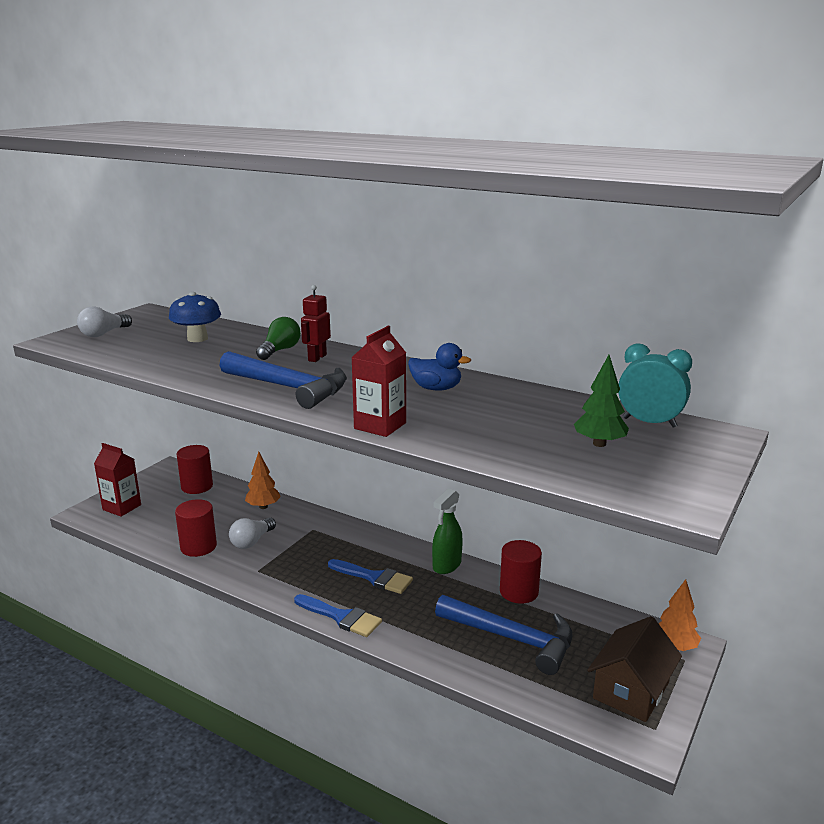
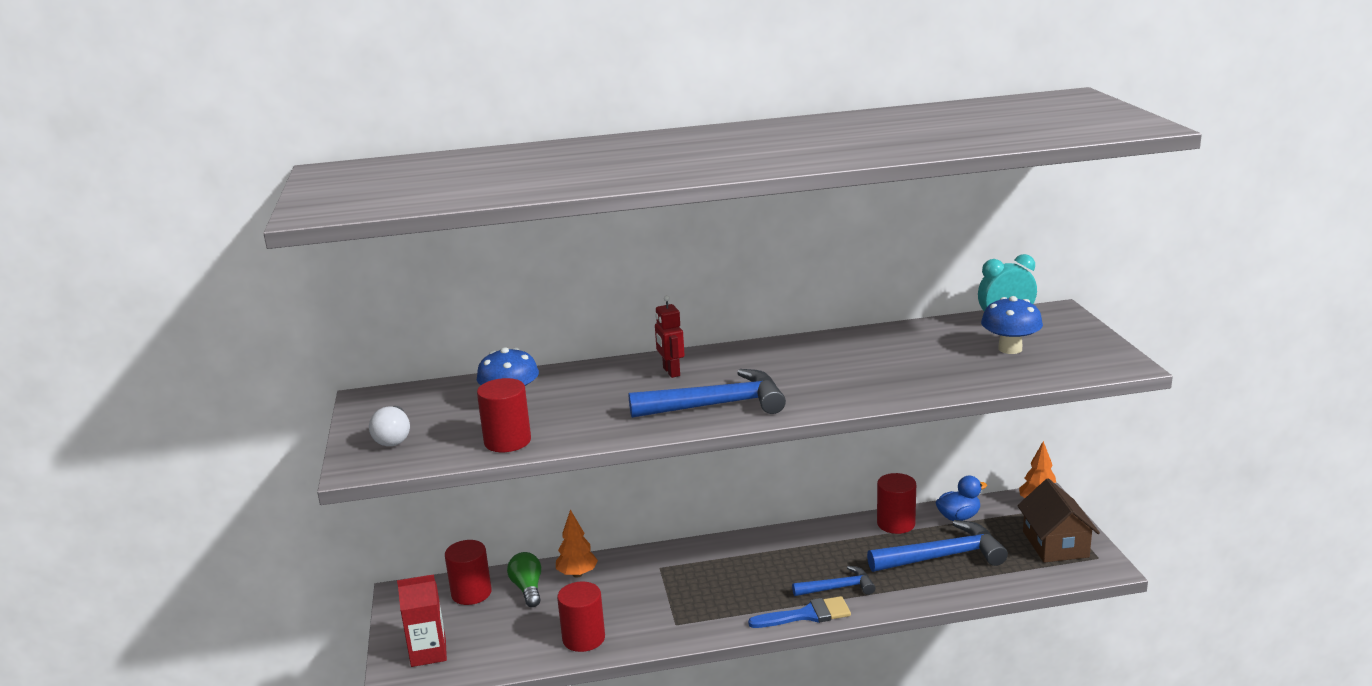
camera: 40 degrees left, 0 degrees up
white light bulb [229,518,276,549] -> none
green light bulb [256,317,301,360] -> green light bulb moved to [507,552,541,607]
blue brush [328,559,413,594] -> none
red carton [351,326,406,437] -> none
blue duck [408,343,471,390] -> blue duck moved to [936,476,987,521]
green spray bottle [432,489,463,574] -> none
green tree [574,355,629,447] -> blue mushroom [981,296,1043,354]
none -> red cylinder [477,378,531,452]
none -> blue hammer [792,566,875,596]

